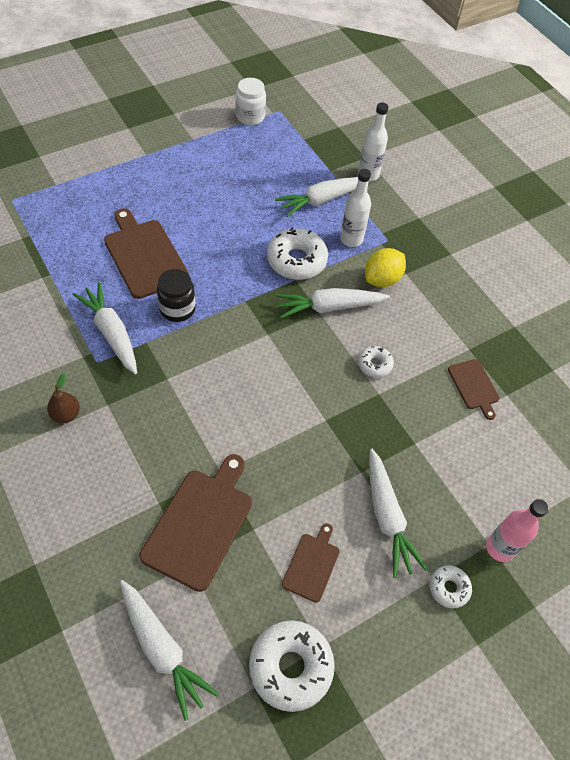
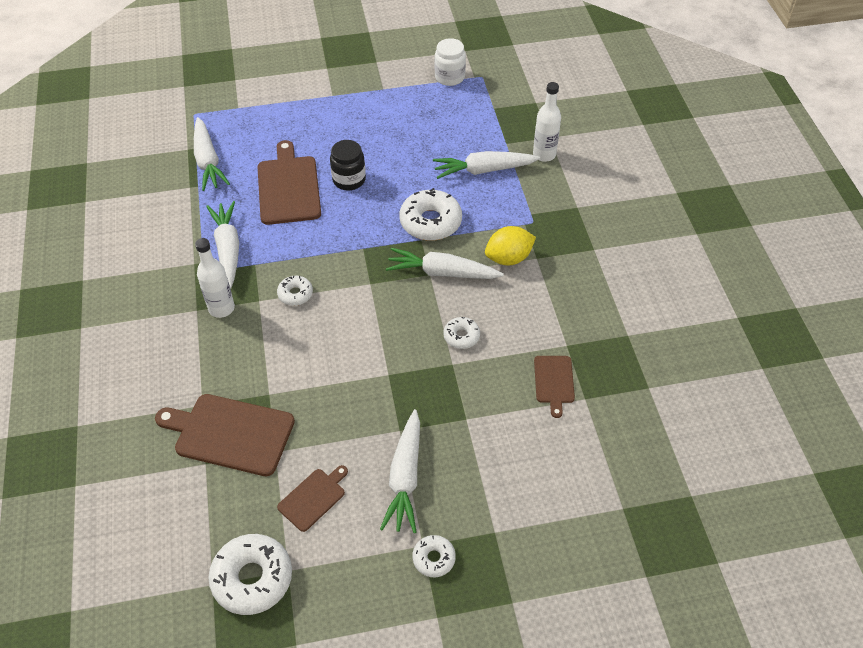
camera: 25 degrees right, 5 degrees down
brown pear [47,374,80,423] -> none
white carrot [120,580,219,721] -> white carrot moved to [194,117,230,191]
brown cutting board [140,454,252,592] -> brown cutting board turned 120 degrees counterclockwise [155,394,295,476]
black jar [157,269,196,322] -> black jar moved to [330,140,366,190]
white bottle [340,169,371,247] -> white bottle moved to [195,238,235,318]
pink bottle [486,499,549,562] -> none
none -> white donut [277,275,313,306]

